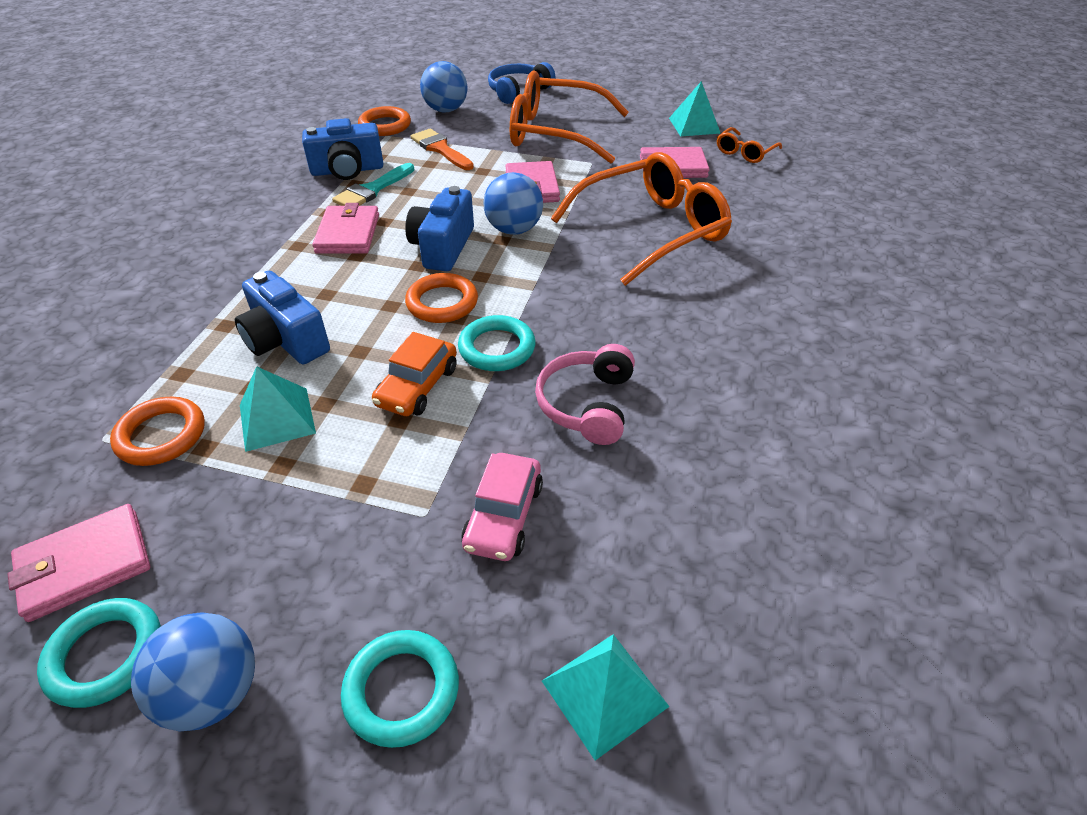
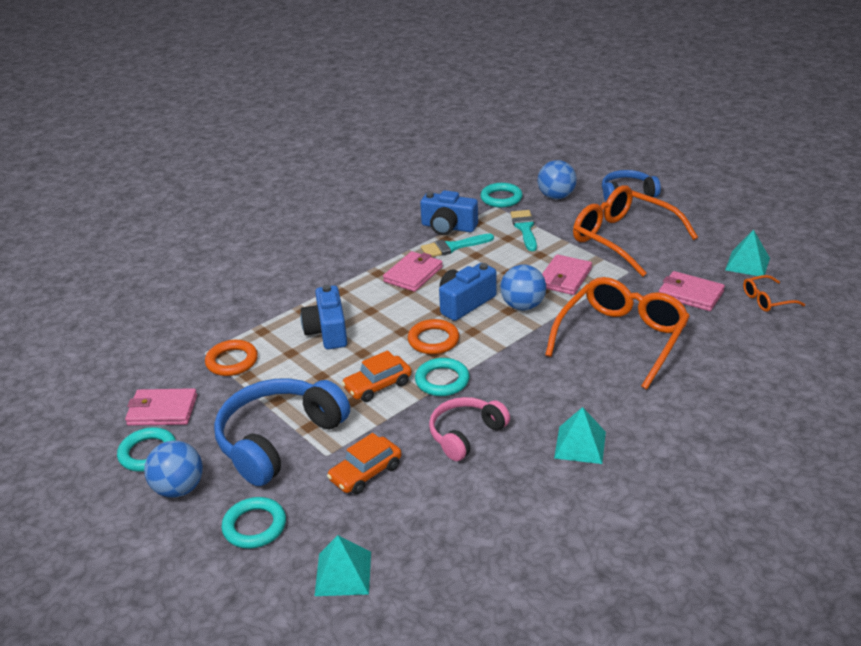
camera: 35 degrees right, 10 degrees down
turquoise pyramid [240,366,316,452] -> turquoise pyramid moved to [554,407,606,464]
orange ring [358,106,411,136] -> turquoise ring [480,183,523,208]
orange brush [411,129,474,170] -> turquoise brush [510,210,537,251]
pink car [461,453,543,561] -> orange car [327,433,402,494]
orange glasses [551,152,732,286] -> orange glasses turned 60 degrees counterclockwise [545,277,690,390]
none -> blue headphones [214,378,350,486]

